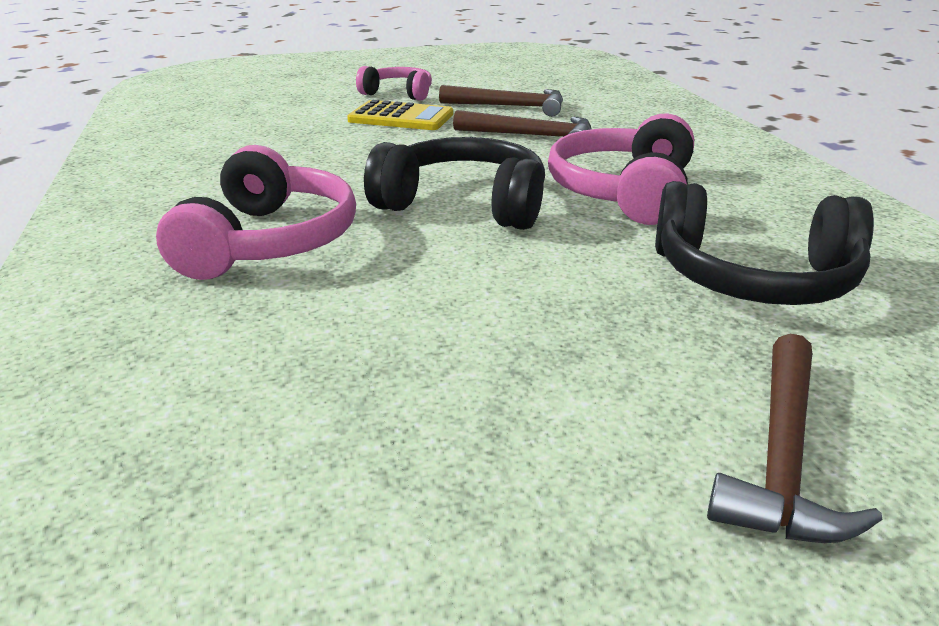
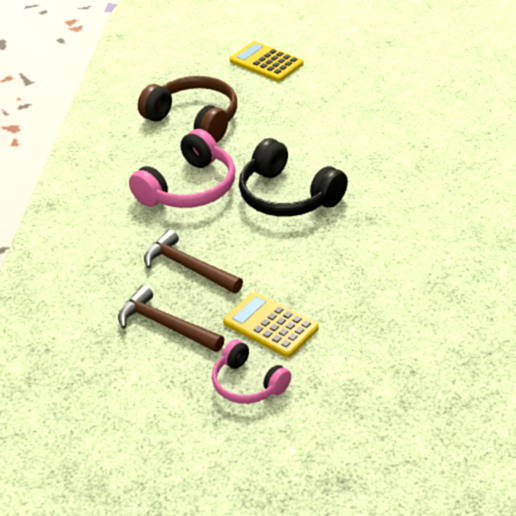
camera: 155 degrees left, 10 degrees up
pink headphones [156,145,356,280] -> none
black headphones [655,181,874,305] -> brown headphones [138,76,237,143]
brown hammer [707,334,883,543] -> yellow calculator [230,41,303,82]

